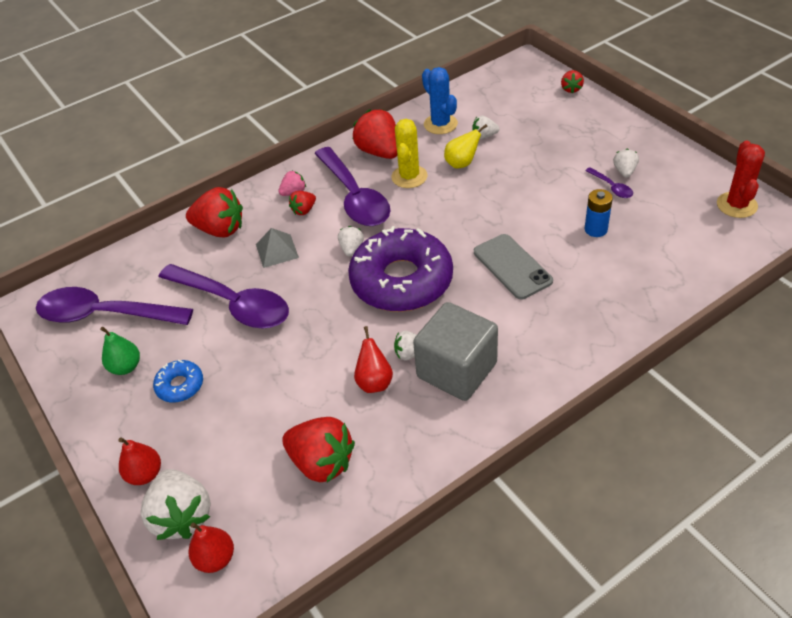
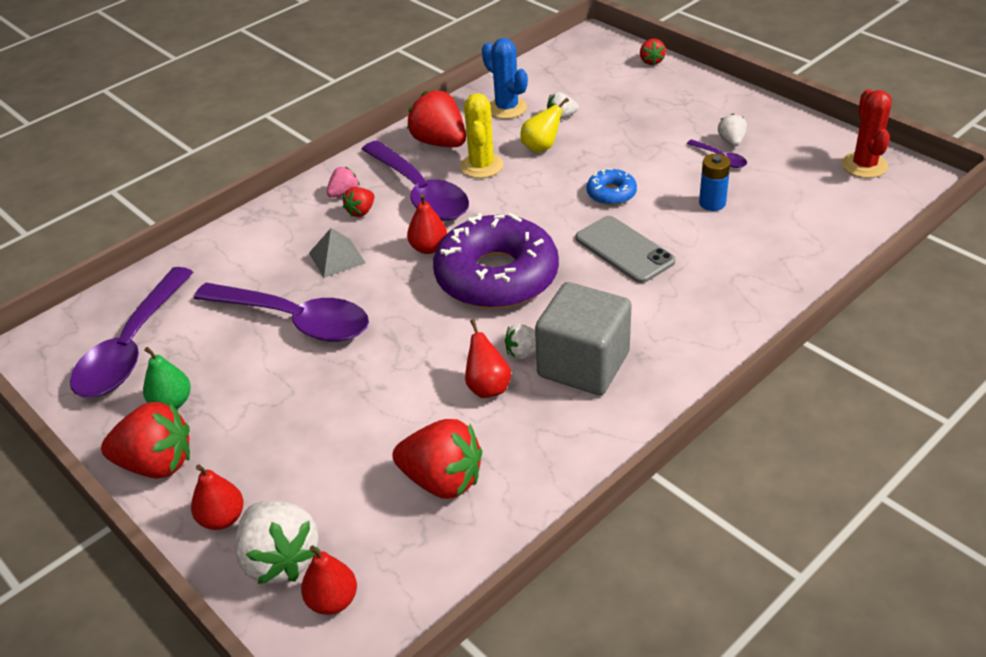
camera: 10 degrees left, 5 degrees down
purple spoon [36,287,193,325] -> purple spoon turned 75 degrees counterclockwise [70,267,193,397]
blue donut [153,360,203,403] -> blue donut moved to [586,168,637,205]
red strawberry [186,187,243,237] -> red strawberry moved to [101,402,190,479]
white strawberry [338,226,364,257] -> red pear [407,194,447,254]

